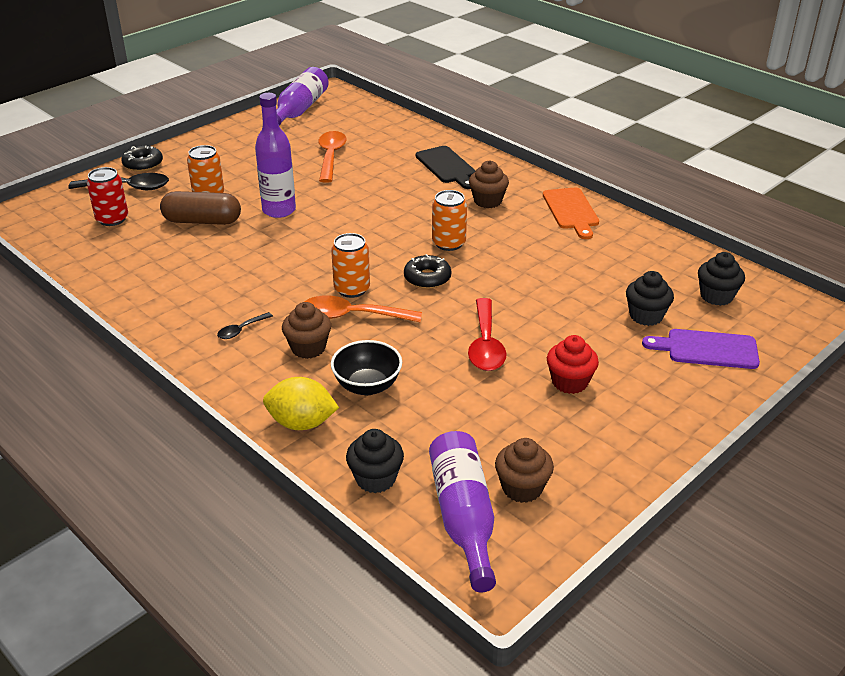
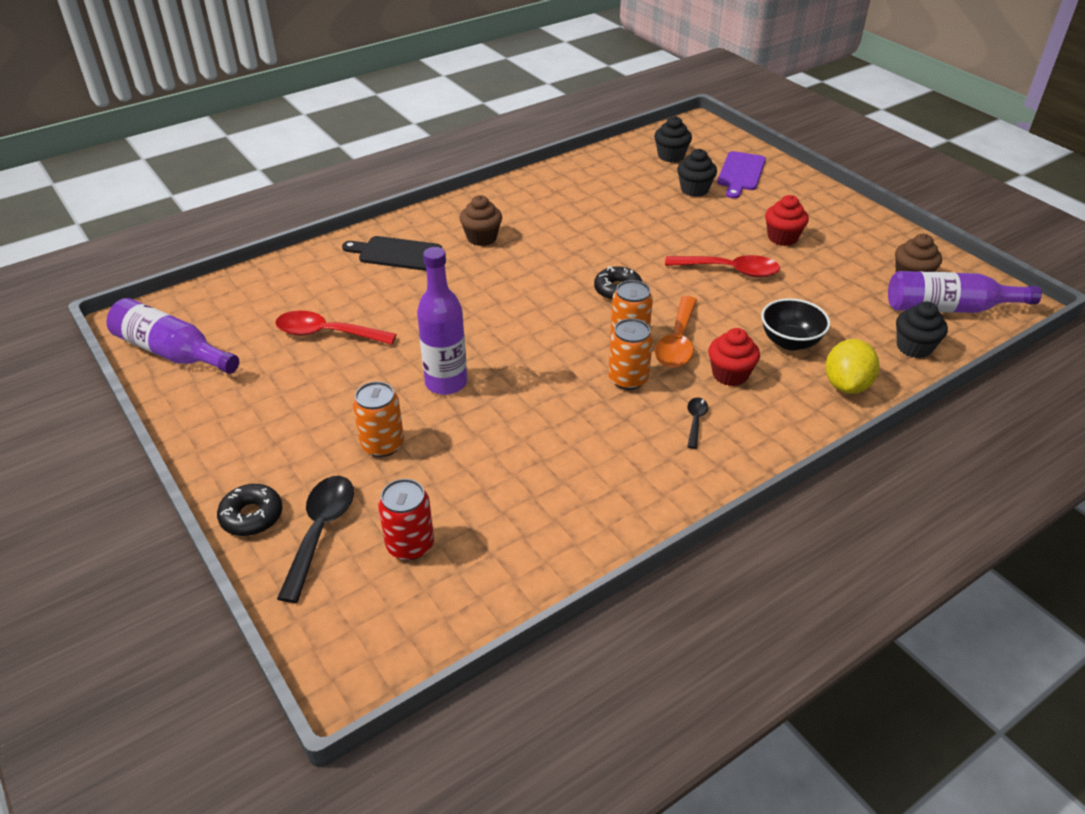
camera: 80 degrees left, 5 degrees up
brown capsule [160,191,241,225] -> none
black spoon [217,312,273,339] -> black spoon turned 135 degrees counterclockwise [687,397,708,449]
brown cupcake [282,302,331,359] -> red cupcake [708,328,760,386]
orange spoon [318,131,347,183] -> red spoon [275,311,397,345]
black cutting board [416,146,476,189] -> black cutting board turned 150 degrees counterclockwise [342,236,442,271]
orange can [432,190,467,251] -> orange can moved to [608,318,653,390]
orange cutting board [543,188,599,239] -> none

